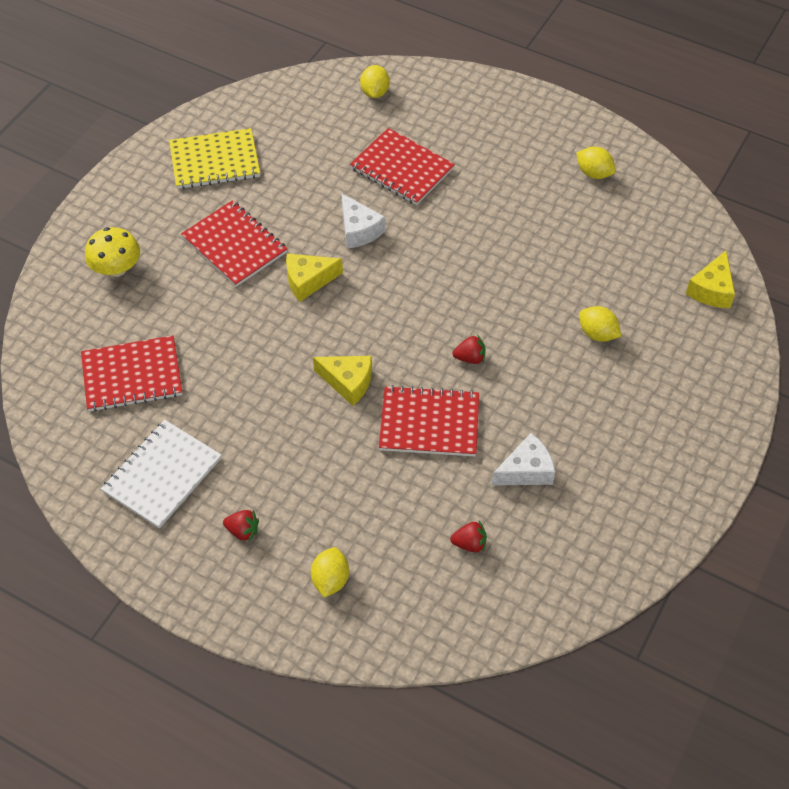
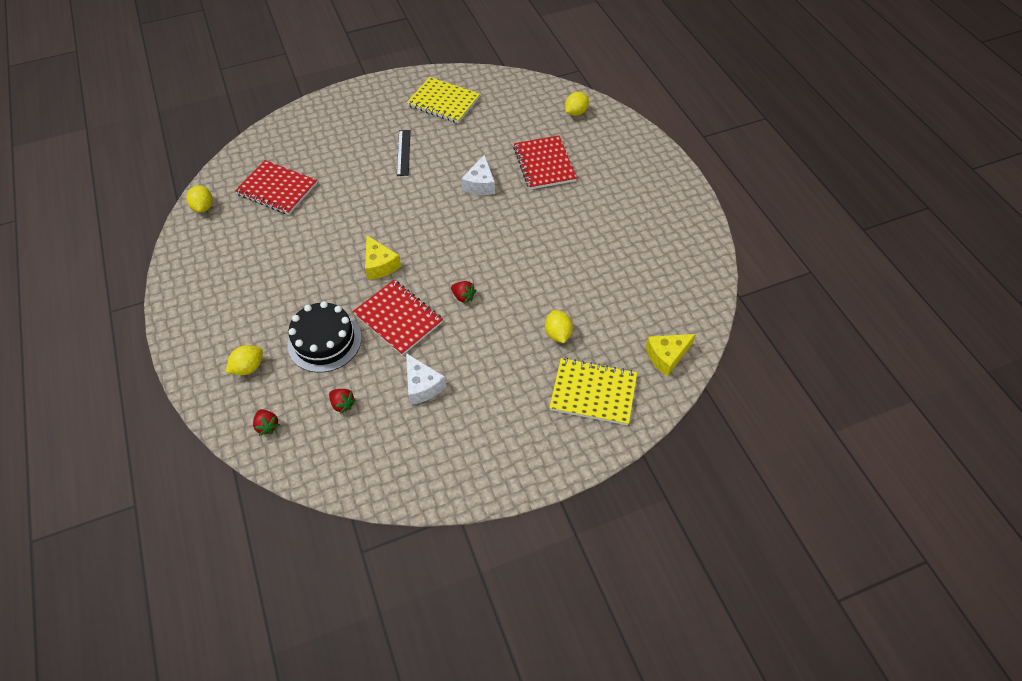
camera: 40 degrees right, 0 degrees up
yellow mushroom [85,227,140,277] -> none
white notebook [101,420,222,529] -> none
red notebook [181,200,287,287] -> black ruler [397,130,411,176]
red strawberry [223,510,259,542] -> red strawberry moved to [253,409,280,436]
yellow cheese [286,253,343,302] -> none
white cheese [492,433,555,485] -> white cheese turned 45 degrees clockwise [406,353,446,405]
yellow lemon [576,147,616,179] -> yellow lemon moved to [186,185,213,213]
none -> black cake [287,301,362,373]
none -> yellow notebook [549,358,637,425]

